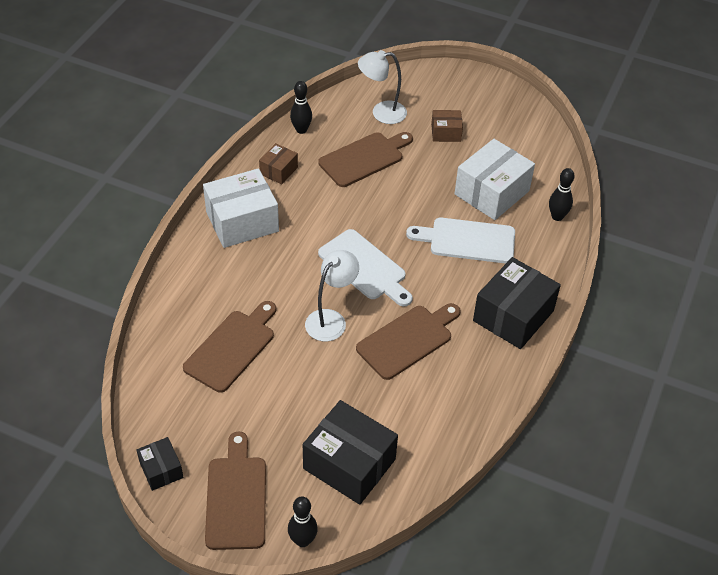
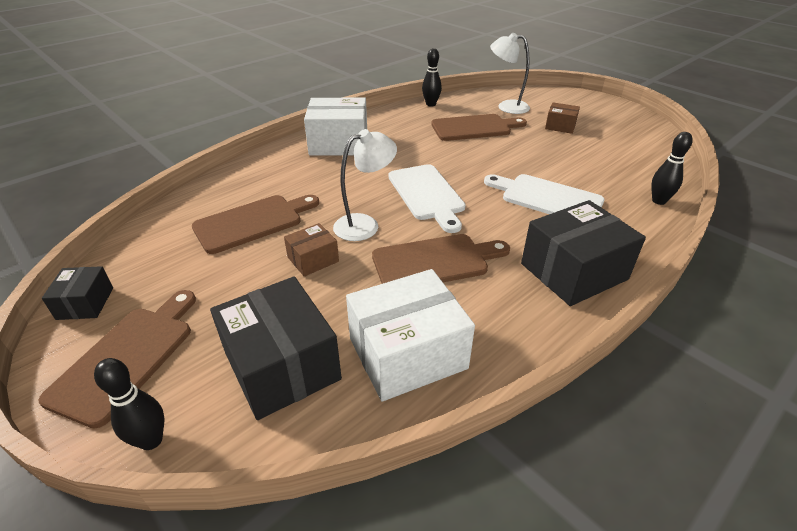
camera: 25 degrees right, 10 degrees down
brown box [259,143,298,184] -> brown box moved to [284,223,339,276]
white box [455,139,535,220] -> white box moved to [346,269,475,402]

